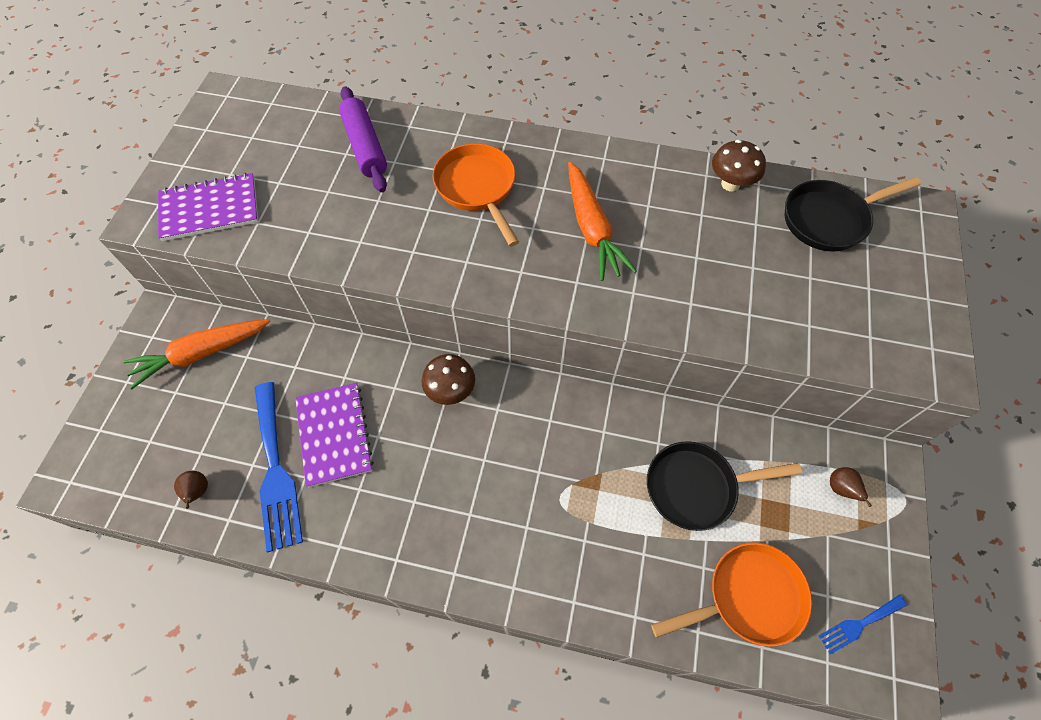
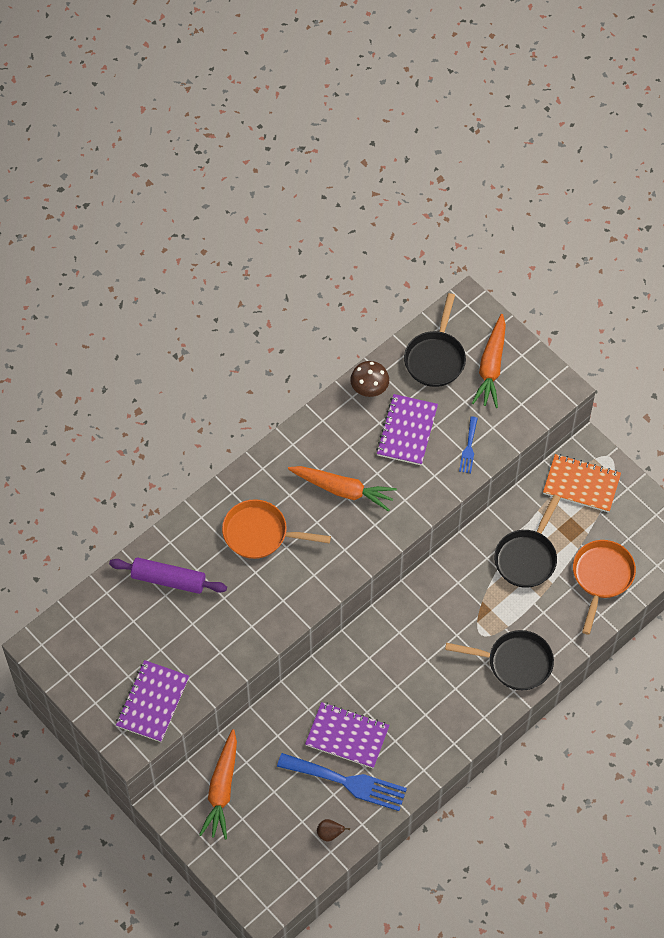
camera: 55 degrees left, 0 degrees up
brown mushroom [422,354,475,405] -> none
blue fork [819,595,907,654] -> blue fork moved to [459,417,478,473]
brown pear [830,467,872,507] -> orange notebook [543,454,621,513]
none -> purple notebook [376,394,438,465]
none -> black pan [445,630,554,690]
none -> orange carrot [472,314,506,408]

